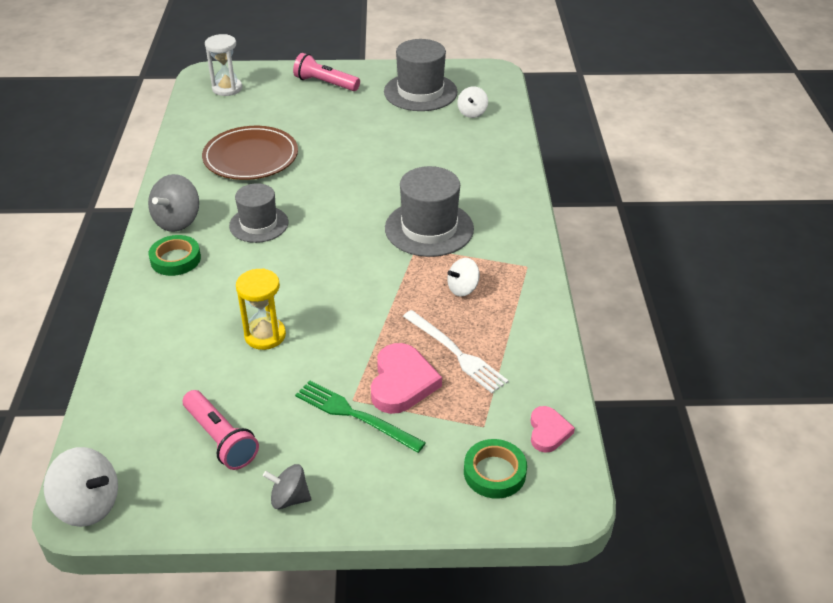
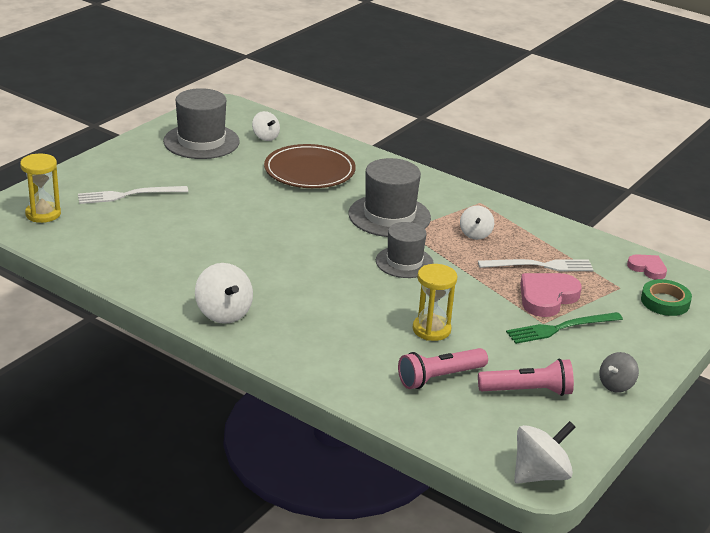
camera: 55 degrees left, 10 degrees down
grey spinning top [148,174,199,232] -> white spinning top [195,263,253,324]
green tape [148,235,201,276] -> none
brown plate [202,126,298,180] -> brown plate moved to [264,144,356,188]
white hourglass [205,34,242,96] -> yellow hourglass [20,153,61,223]
grey hat [229,183,288,243] -> grey hat moved to [376,222,434,278]
pink flashlight [293,53,360,91] -> pink flashlight moved to [398,348,488,389]
pink heart [371,343,442,414] -> pink heart turned 90 degrees counterclockwise [520,273,582,317]
none -> white fork [78,186,188,204]

